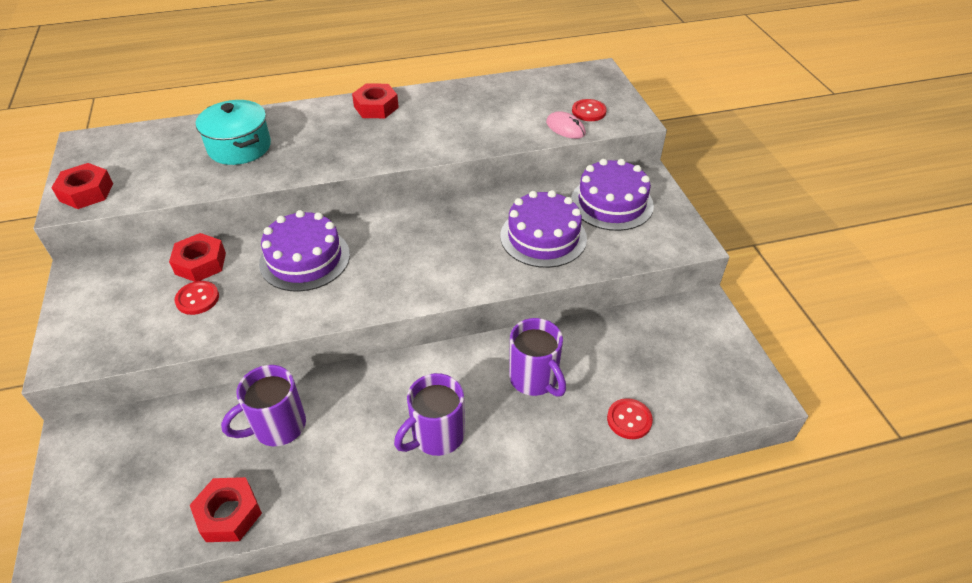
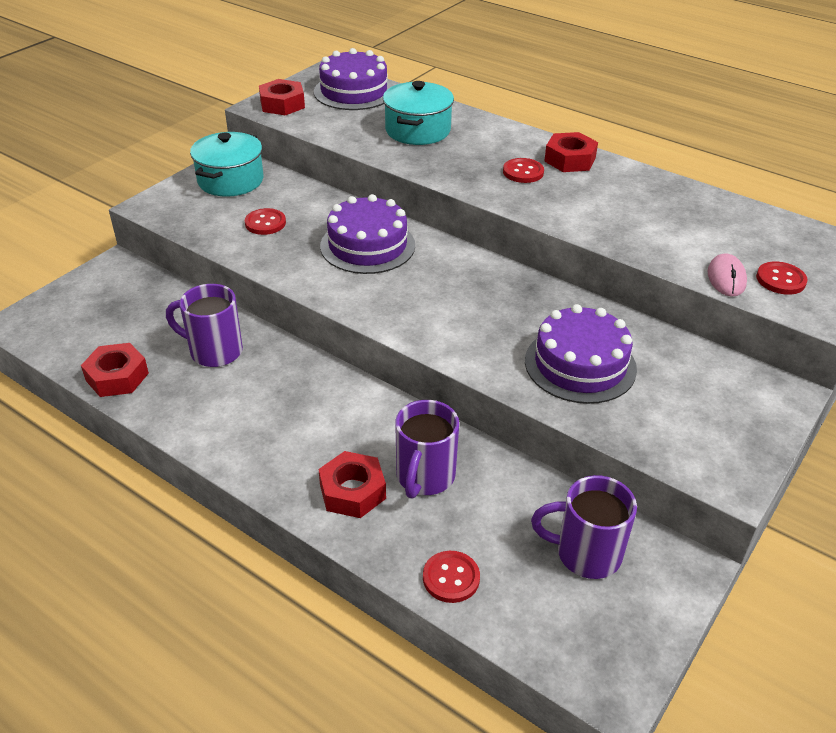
camera: 50 degrees right, 5 degrees down
red nut [169,233,226,282] -> red nut moved to [319,451,386,518]
purple mug [394,373,465,456] -> purple mug moved to [531,475,637,579]
purple cake [571,159,654,231] -> purple cake moved to [314,48,393,110]
none -> turquoise pot [190,132,263,197]
none -> red button [503,158,544,183]

